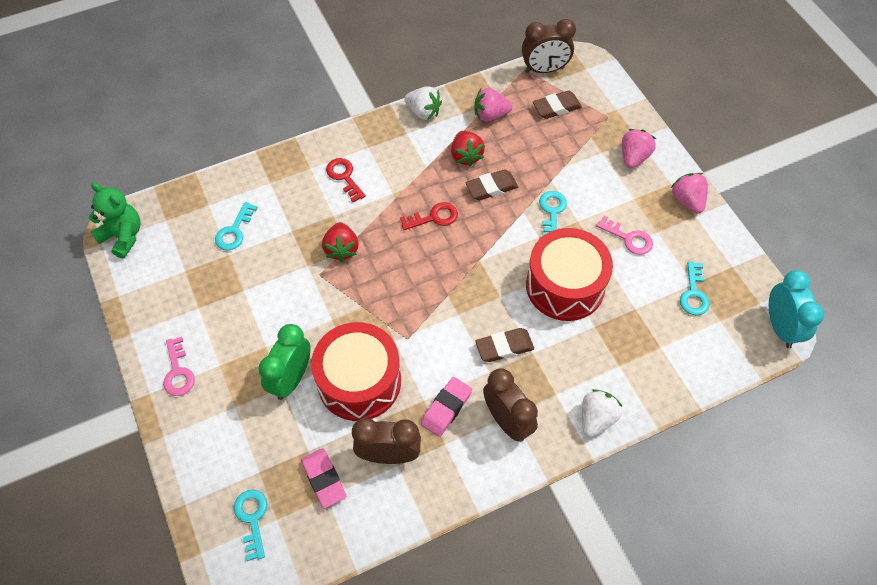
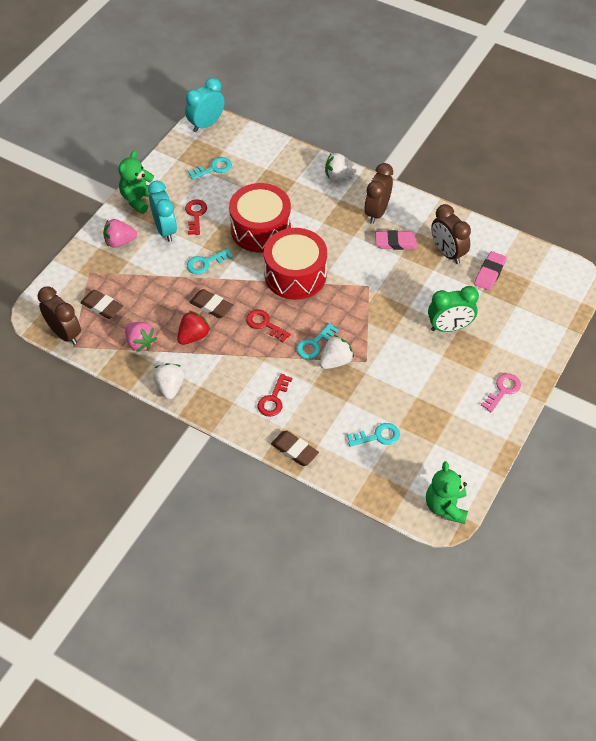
camera: 125 degrees left, 5 degrees down
turquoise key [234,490,267,561] -> turquoise key moved to [296,323,339,359]
red drum [311,322,401,421] -> red drum moved to [264,228,327,300]
red strawberry [322,222,359,262] -> white strawberry [320,335,354,369]
brown eraser [475,328,534,362] -> brown eraser moved to [271,431,319,466]
pink key [596,215,653,255] -> red key [185,199,207,235]
pink strawberry [671,173,708,214] -> green teddy bear [118,151,154,214]
none -> turquoise clock [148,181,177,242]

